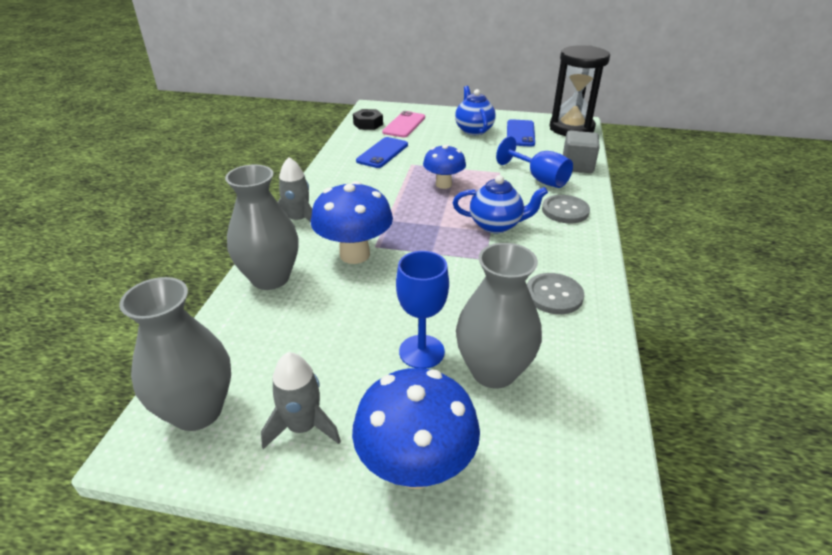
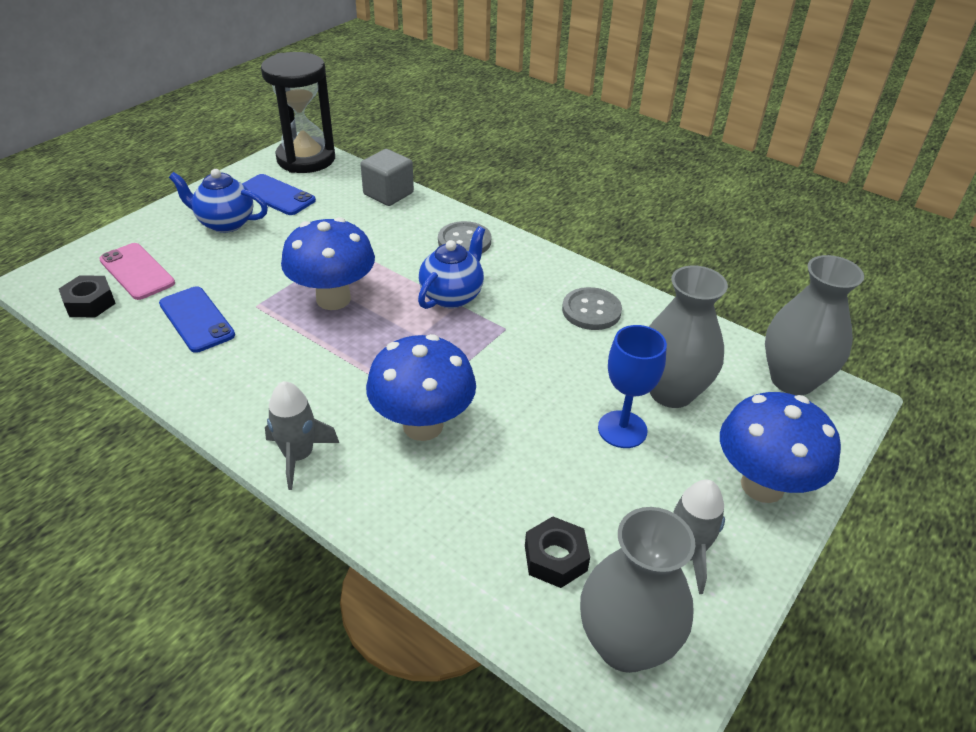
camera: 65 degrees left, 5 degrees up
grey vase [225,164,299,290] -> grey vase moved to [765,255,864,395]
blue mushroom [423,144,466,189] -> blue mushroom [281,217,375,310], size x1.55
blue goblet [496,136,573,188] -> none
none -> black nut [525,516,590,588]

